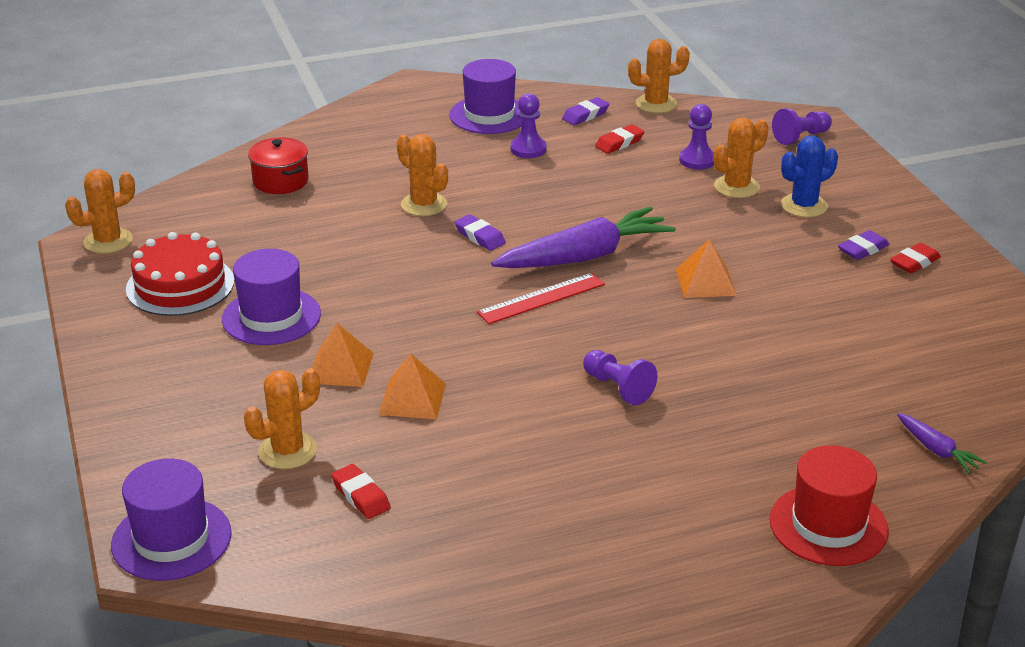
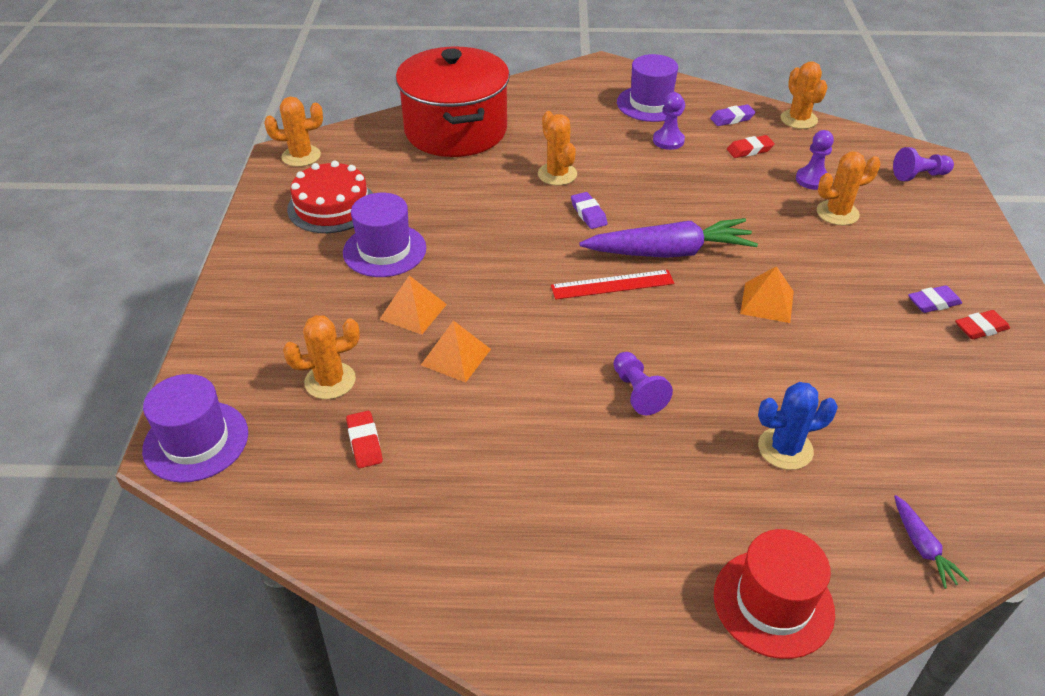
camera: 20 degrees right, 10 degrees up
red pot [248,137,309,194] -> red pot [396,47,510,157], size x2.24
orange cactus [628,39,690,113] -> orange cactus turned 60 degrees clockwise [780,61,827,129]
blue cactus [781,135,838,217] -> blue cactus moved to [758,382,838,470]

